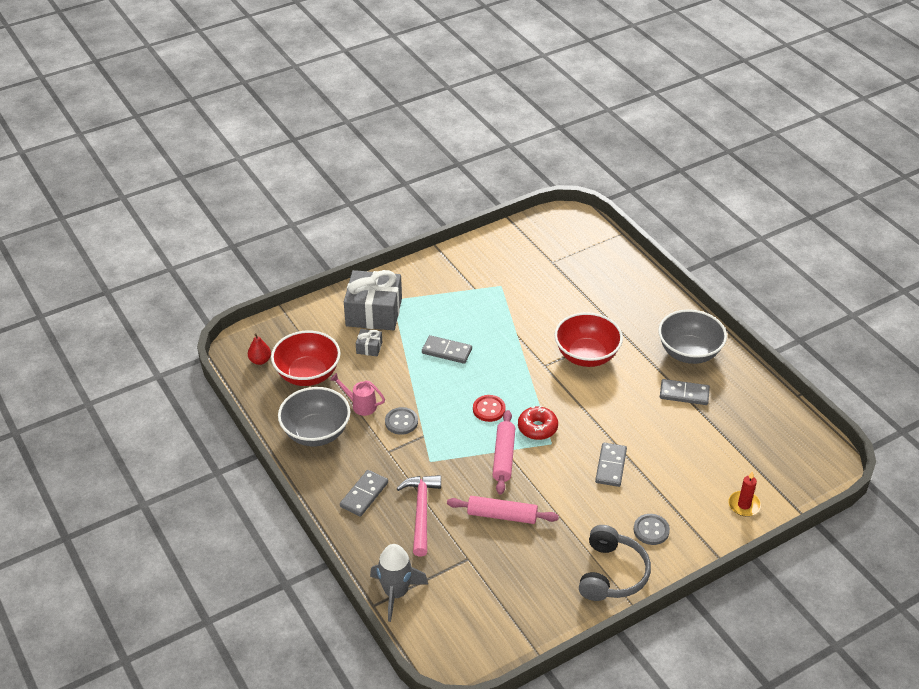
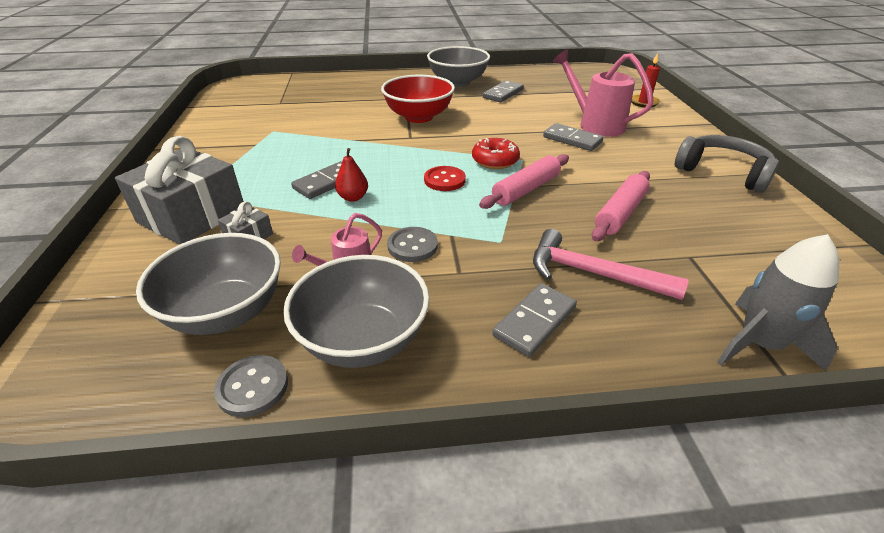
camera: 65 degrees left, 5 degrees down
red pear [248,334,271,365] -> red pear moved to [335,148,368,202]
red bowl [271,330,340,386] -> grey bowl [136,233,281,335]
grey domino [340,470,388,516] -> grey domino turned 75 degrees clockwise [492,283,577,357]
pink rolling pin [492,410,515,495] -> pink rolling pin turned 75 degrees counterclockwise [479,154,569,209]
grey button [634,514,670,545] -> grey button moved to [214,355,288,417]
none -> pink watering can [552,49,654,137]

